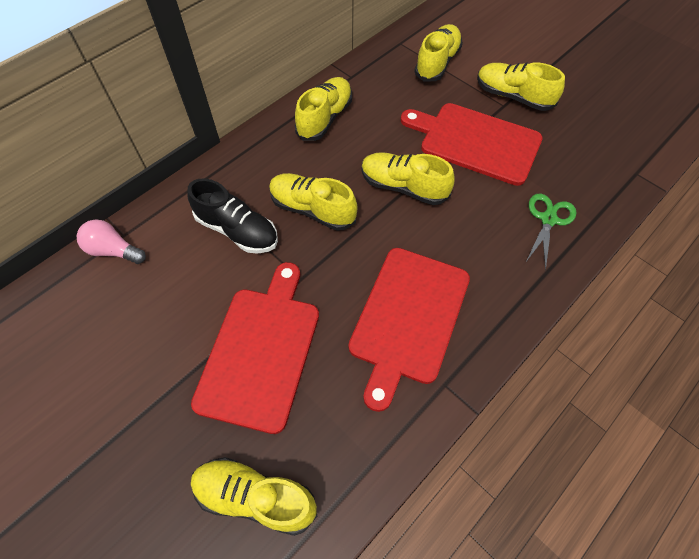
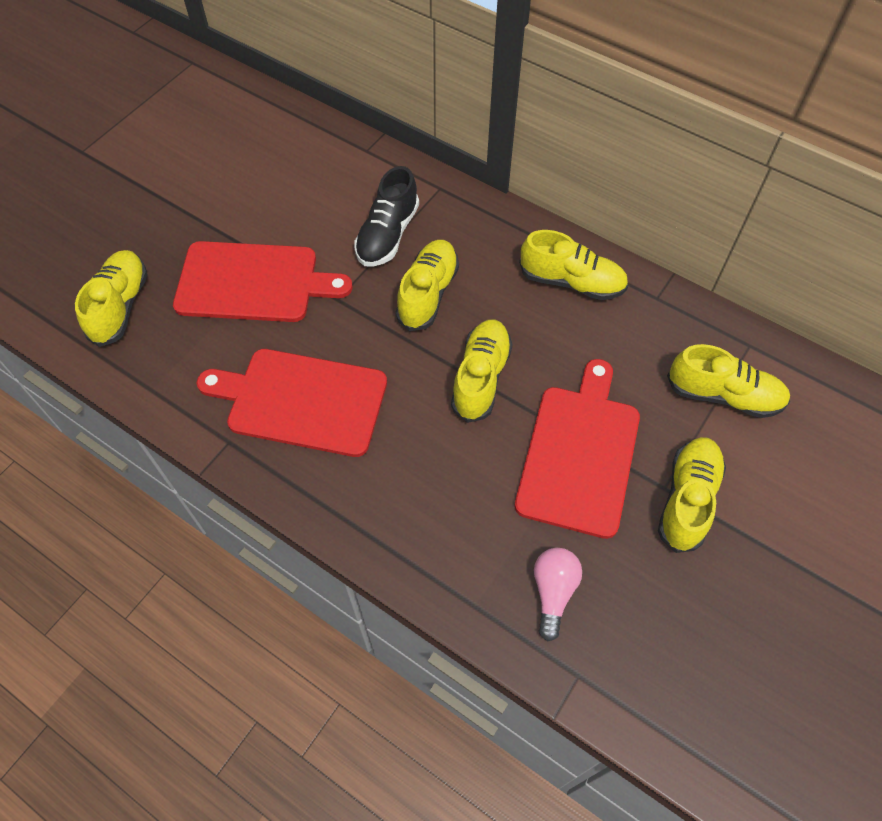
camera: 80 degrees right, 0 degrees up
pink light bulb [77,220,146,264] -> pink light bulb moved to [534,548,582,641]
green scissors [526,194,576,270] -> none

